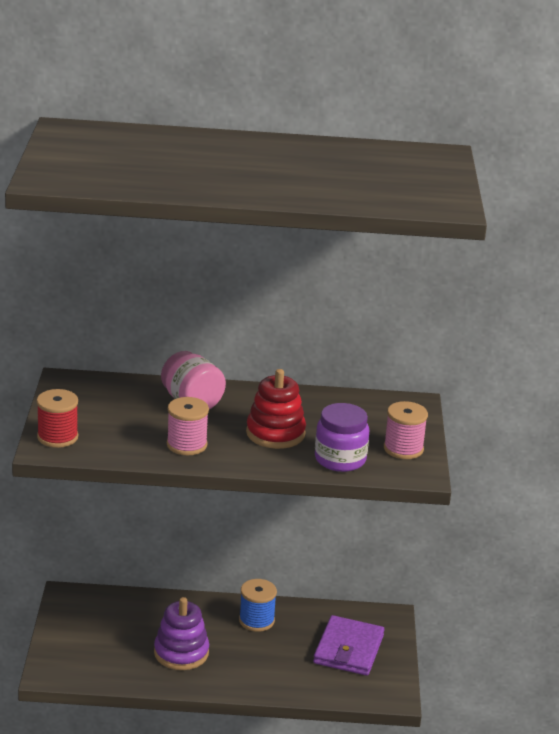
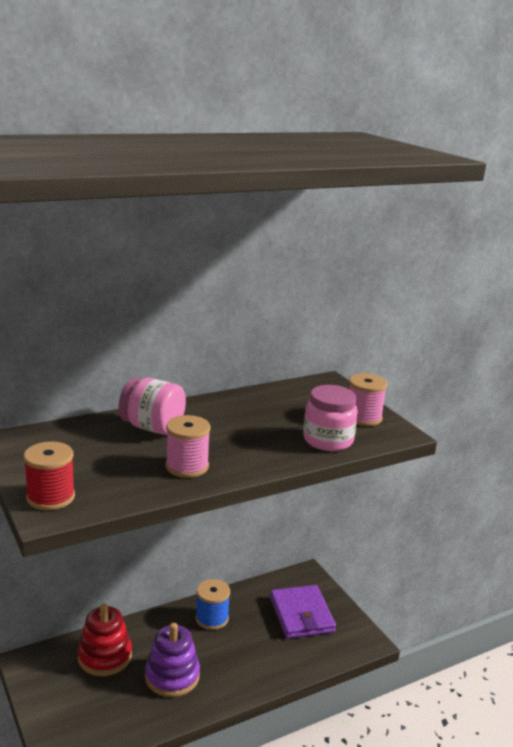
camera: 30 degrees left, 5 degrees down
red stacking toy [246,369,306,449] -> red stacking toy moved to [78,604,132,676]
purple jar [315,403,369,472] -> pink jar [303,385,358,451]

